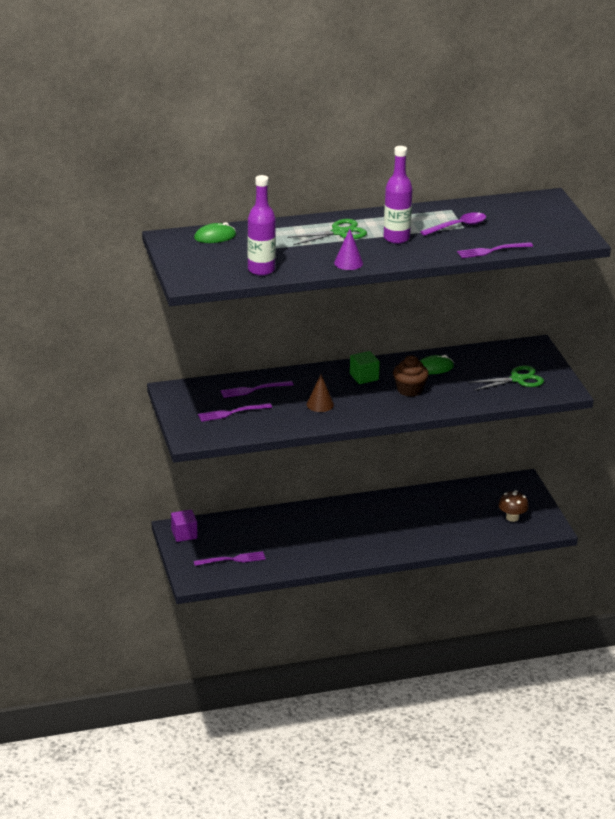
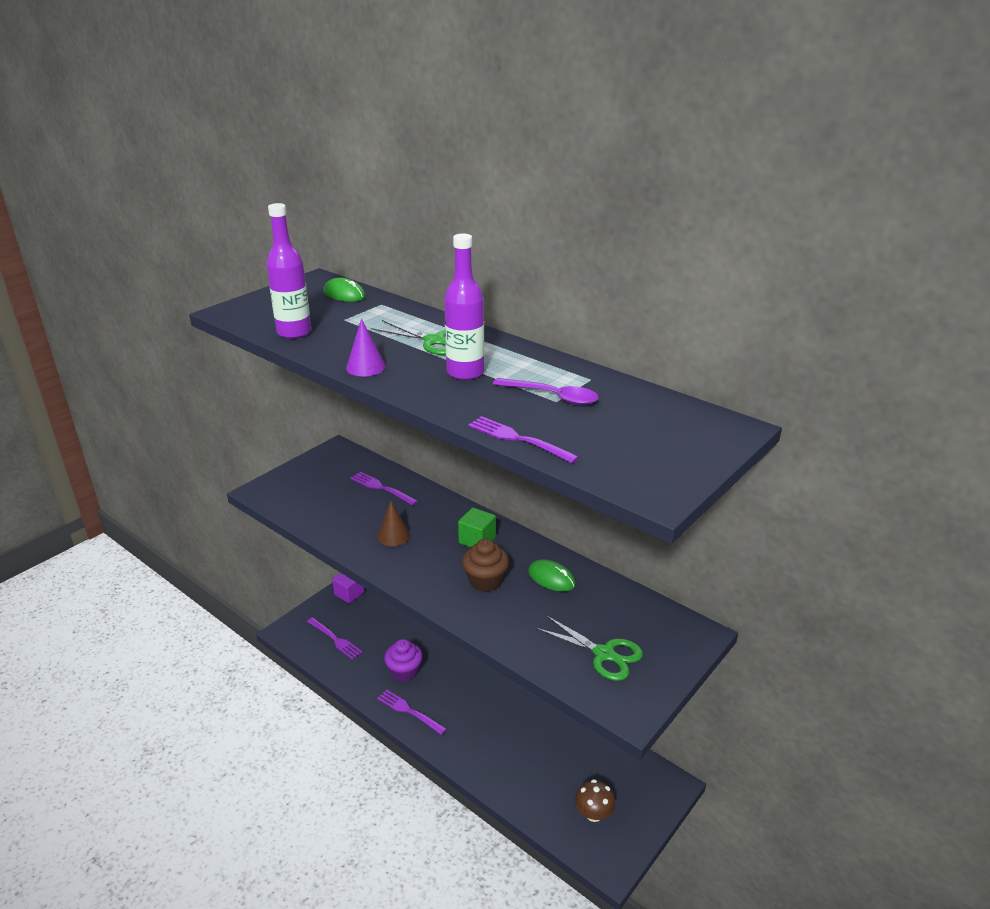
camera: 55 degrees right, 0 degrees up
purple fork [198,403,272,422] -> purple fork moved to [377,690,446,735]
none -> purple cupcake [384,639,423,682]

